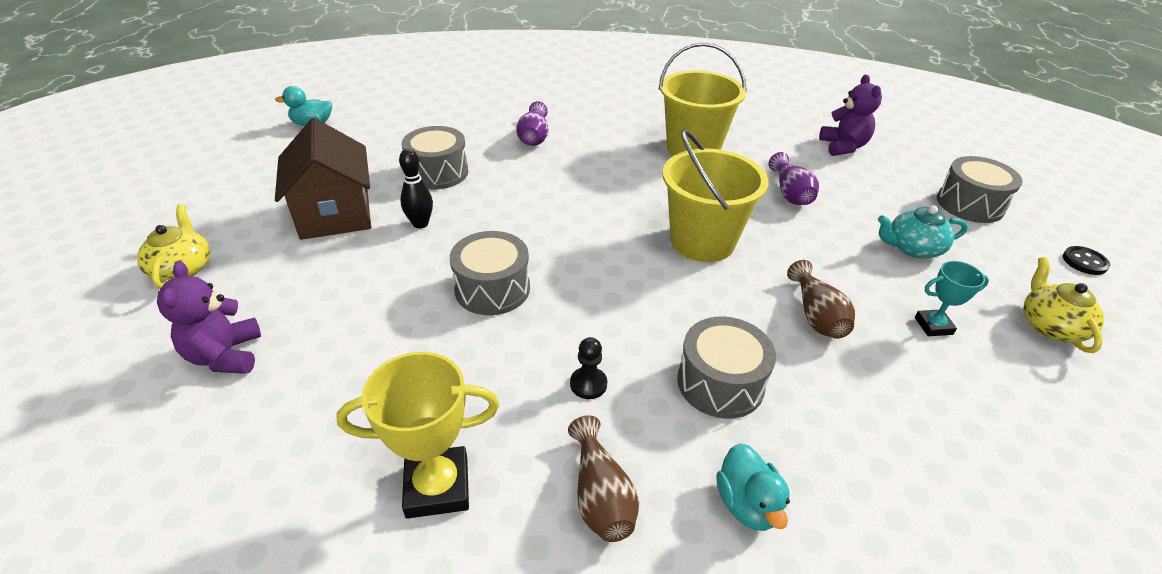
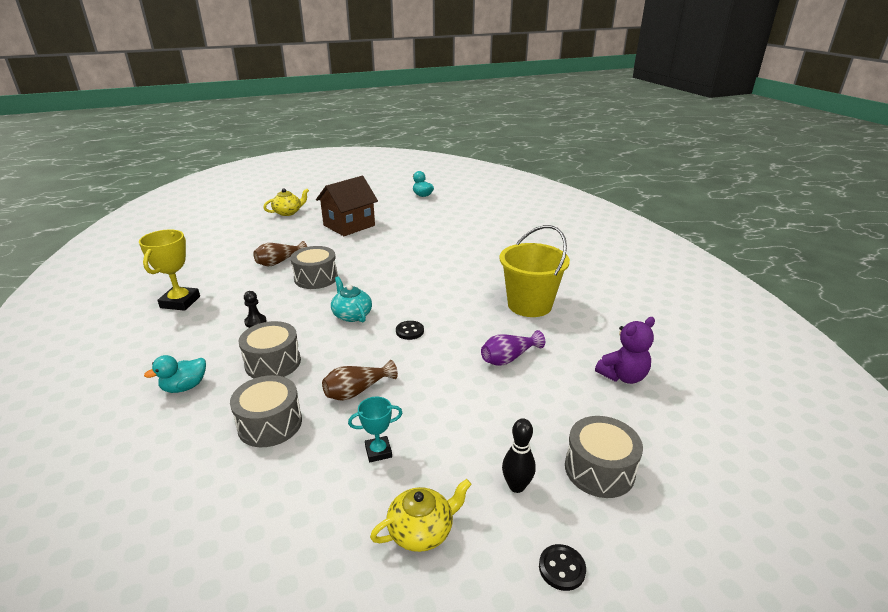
camera: 65 degrees right, 10 degrees down
purple teddy bear [157,261,261,374] -> none
yellow trophy [336,352,499,519] -> yellow trophy turned 45 degrees clockwise [139,229,200,311]
black bowling pin [399,149,433,229] -> black bowling pin moved to [502,418,536,493]
grey drum [402,126,468,190] -> grey drum moved to [230,375,302,447]
purple vase [516,101,548,146] -> none
brown vase [568,415,639,542] -> brown vase moved to [253,241,307,266]
yellow bucket [662,129,769,262] -> black button [396,321,424,340]
turquoise teapot [878,205,968,258] -> turquoise teapot moved to [331,277,372,322]
turquoise trophy [915,261,989,336] -> turquoise trophy turned 75 degrees counterclockwise [348,397,402,462]

